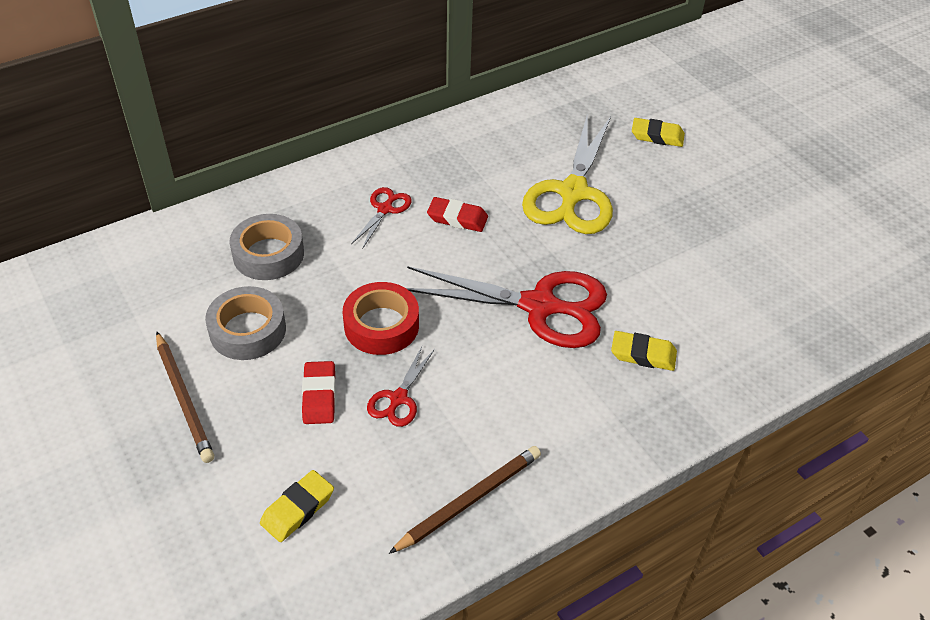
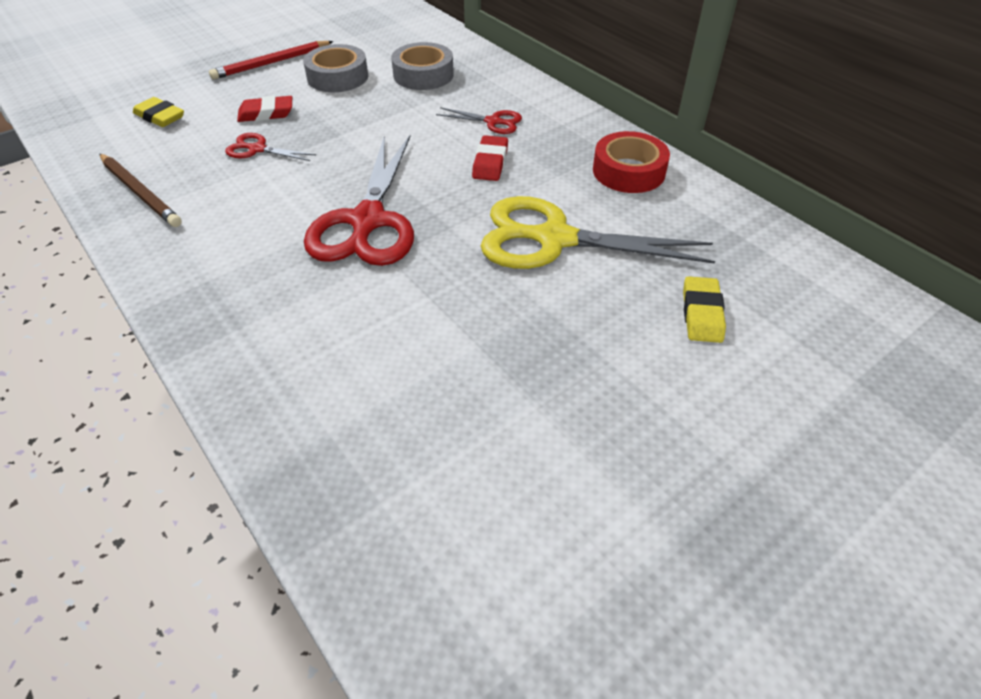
camera: 85 degrees right, 0 degrees up
brown pencil [156,331,214,463] -> red pencil [209,41,333,79]
red tape [343,282,419,355] -> red tape moved to [593,131,670,193]
yellow eraser [611,331,677,371] -> none

